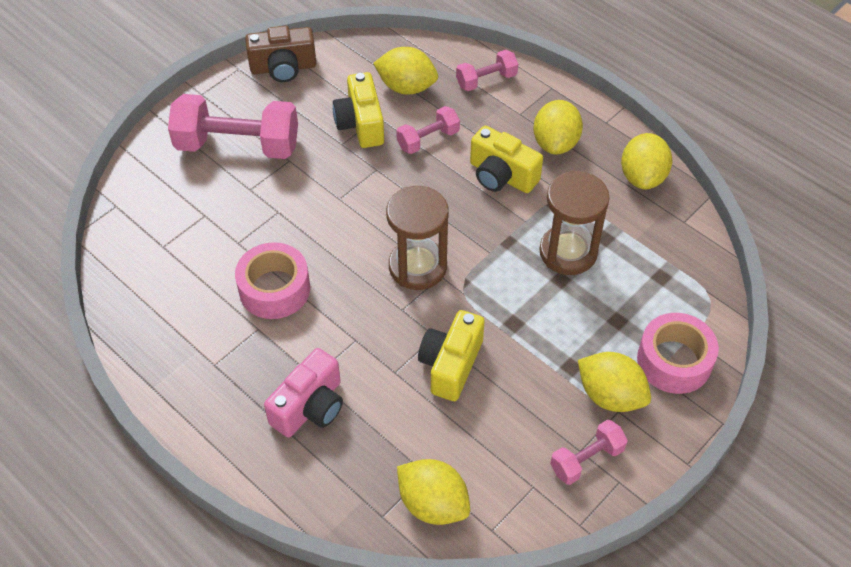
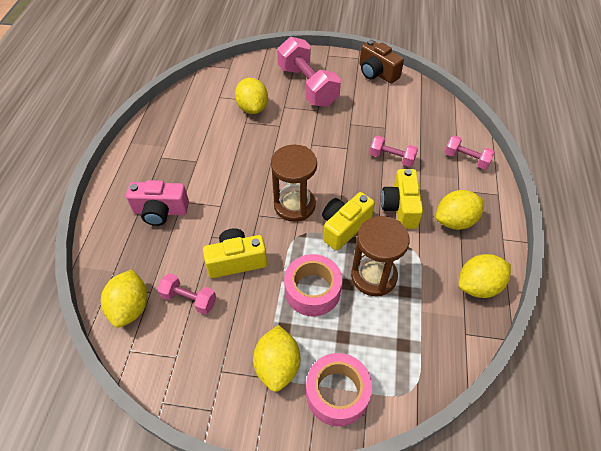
camera: 55 degrees right, 0 degrees up
pink tape [235,242,310,319] -> pink tape moved to [284,254,342,316]
yellow camera [333,72,384,148] -> yellow camera moved to [322,192,375,251]
yellow lemon [373,47,438,95] -> yellow lemon moved to [235,78,268,114]
pink dumbbell [550,420,628,485] -> pink dumbbell moved to [157,273,216,315]

